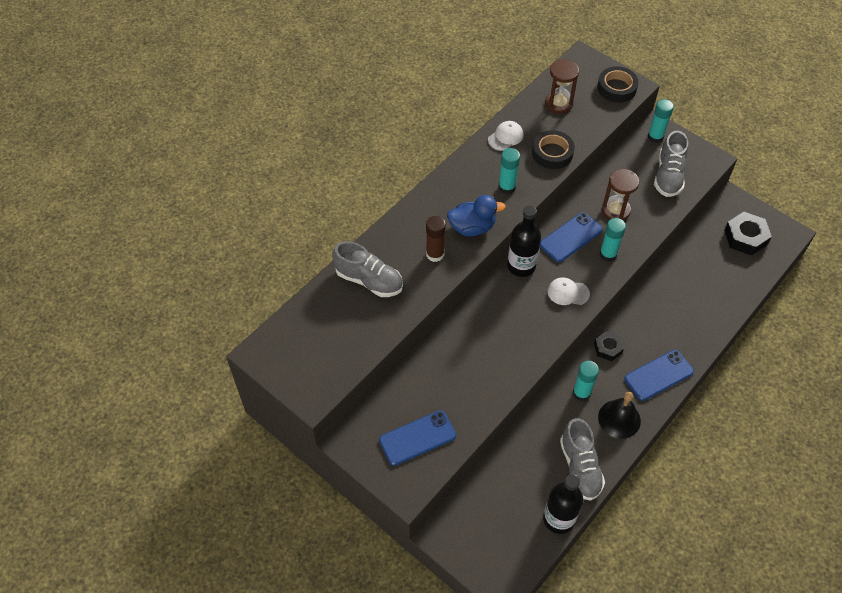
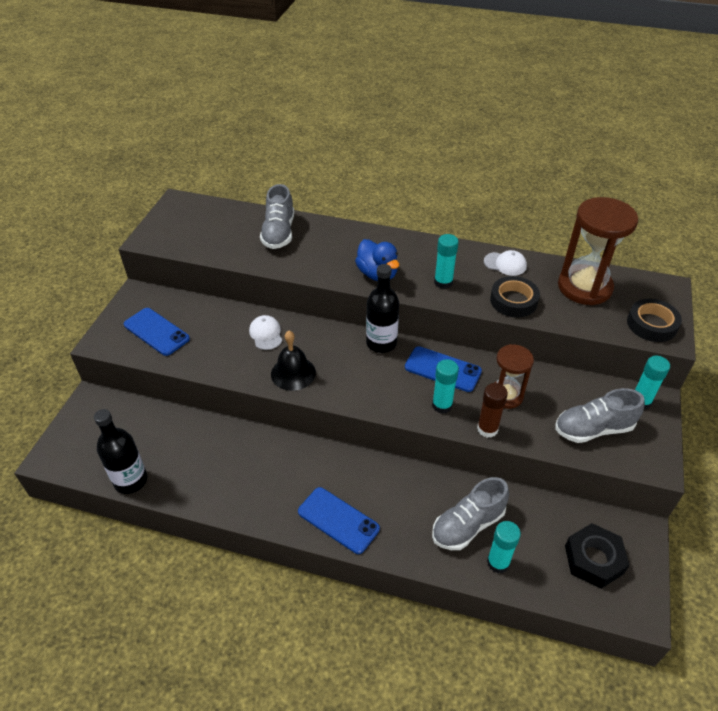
camera: 65 degrees right, 10 degrees down
brown glue stick [426,216,446,262] -> brown glue stick moved to [477,383,508,438]
brown hourglass [545,59,579,114] -> brown hourglass [558,197,638,305], size x1.66
white cap [548,277,590,305] -> white cap moved to [249,315,282,350]
grey shoe [560,418,605,501] -> grey shoe moved to [432,477,509,550]
turquoise glue stick [573,361,599,401] -> turquoise glue stick moved to [487,521,521,573]
black nut [594,331,624,361] -> none
black bell [598,392,641,439] -> black bell moved to [271,331,316,391]

